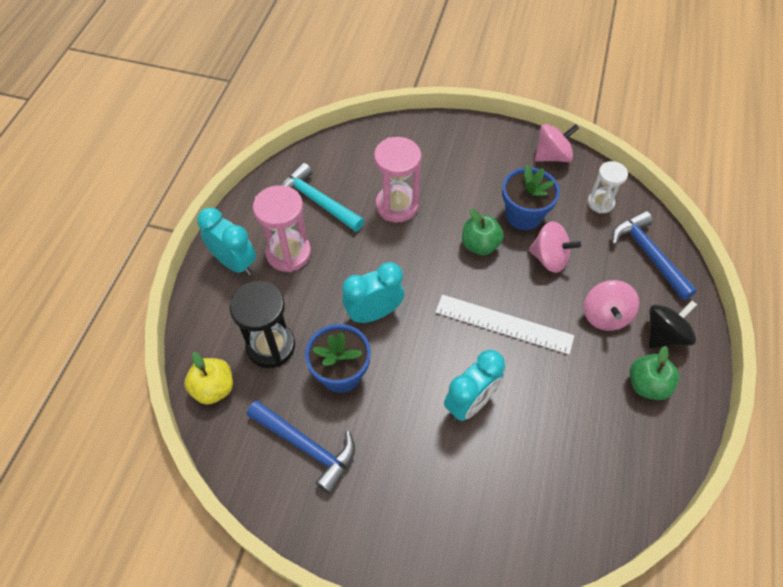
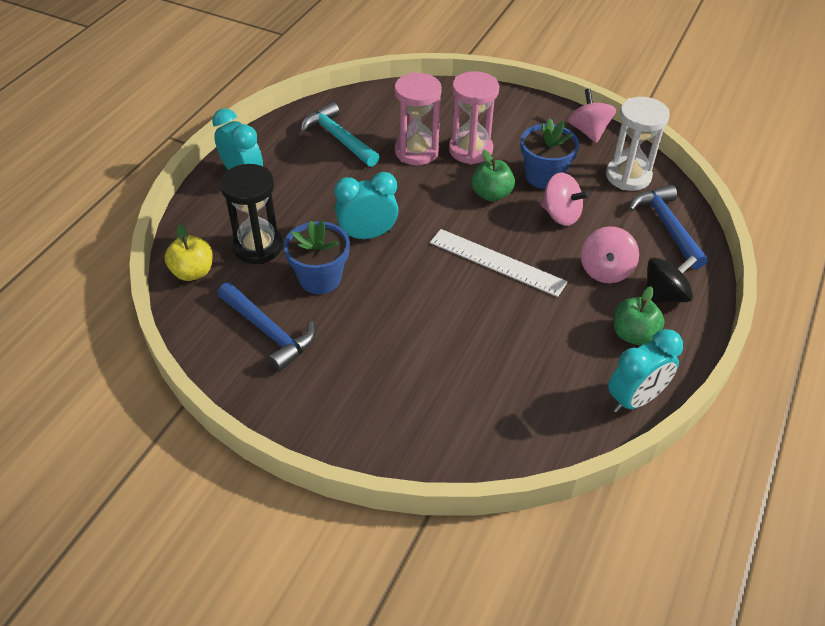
camera: 10 degrees right, 10 degrees down
pink hourglass [253,185,311,272] -> pink hourglass moved to [449,71,499,164]
turquoise clock [444,350,505,421] -> turquoise clock moved to [608,329,683,413]
pink spinning top [535,124,579,162] -> pink spinning top turned 90 degrees counterclockwise [568,89,616,143]
white hourglass [587,161,628,213] -> white hourglass [606,97,670,191], size x1.60

